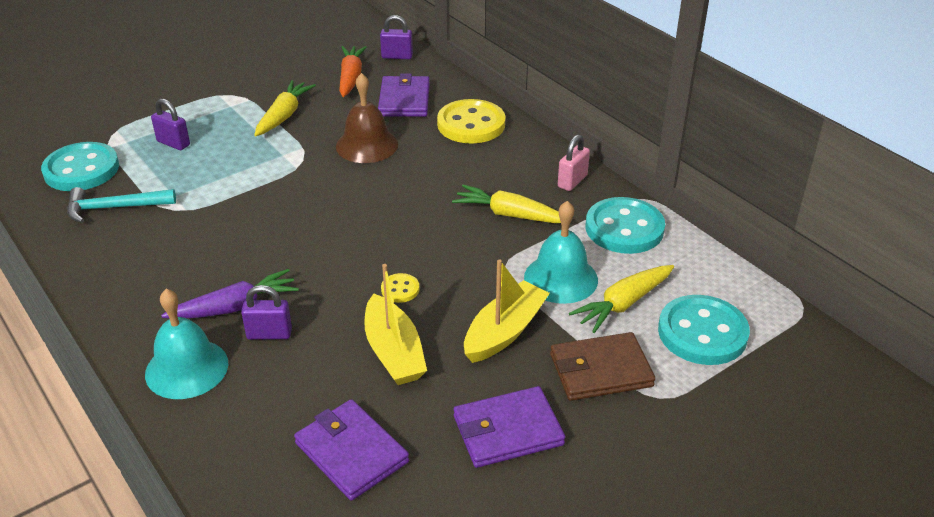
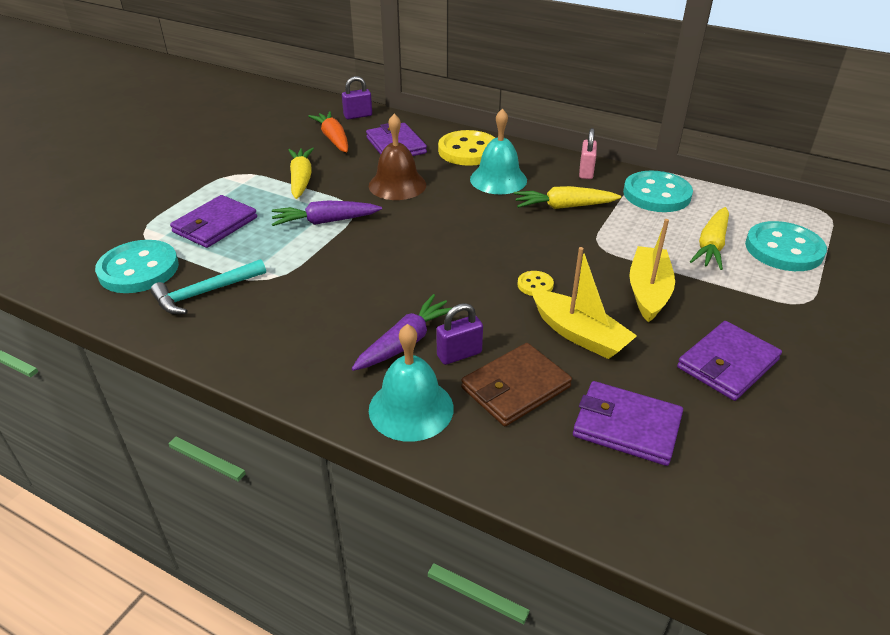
camera: 25 degrees left, 0 degrees up
purple padlock [151,98,190,150] -> purple wallet [170,195,257,248]
turquoise bell [524,201,598,304] -> turquoise bell moved to [470,108,527,194]
brown wallet [550,332,656,401] -> brown wallet moved to [461,343,572,426]
none -> purple carrot [272,200,382,226]

